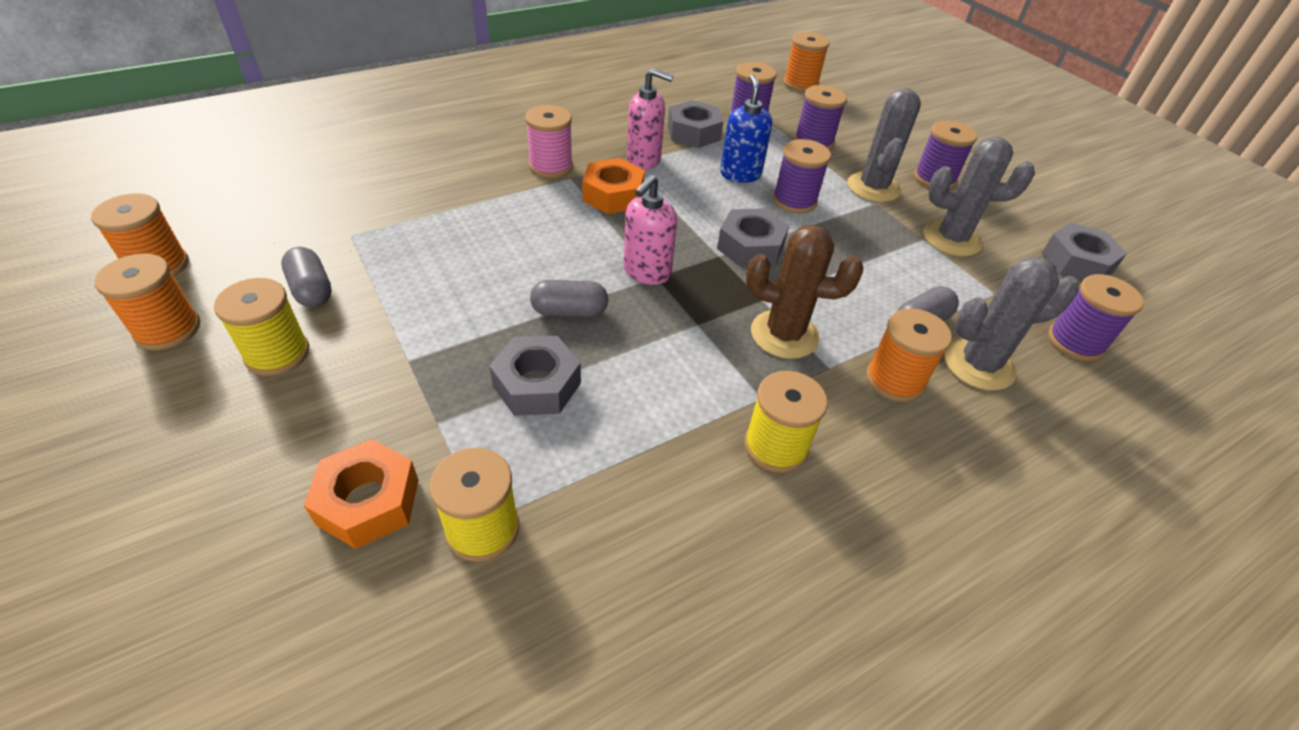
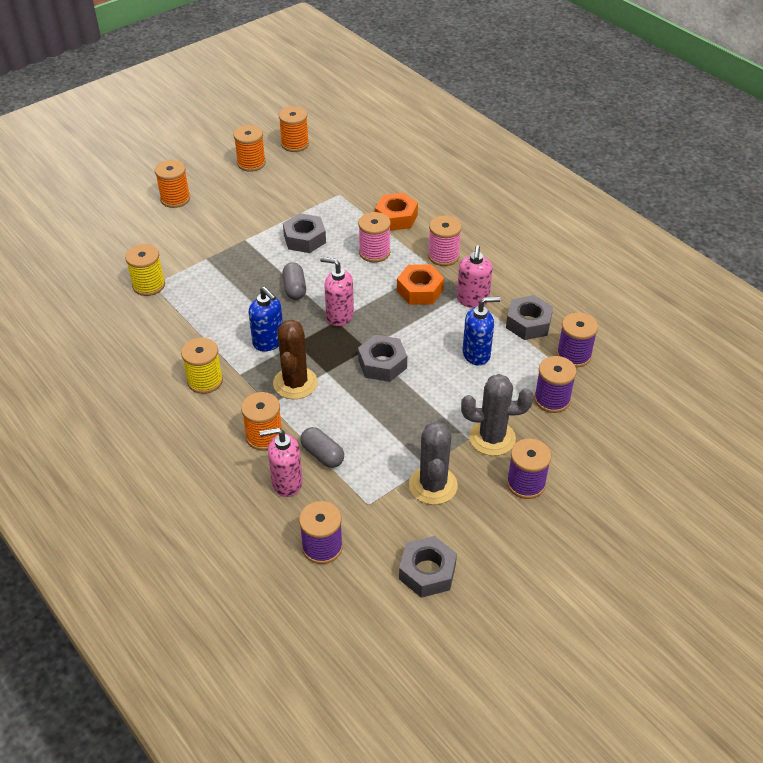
camera: 85 degrees right, 0 degrees up
yellow spool [214,278,310,376] -> none
grey capsule [281,247,332,308] -> none
orange nut [304,439,419,549] -> orange nut moved to [375,193,418,231]
grey nut [489,336,581,416] -> grey nut moved to [283,213,326,253]
purple spool [773,139,831,213] -> none
orange spool [784,32,830,92] -> orange spool moved to [155,160,190,208]
grey cactus [944,256,1078,391] -> pink soap dispenser [260,428,303,497]
none -> blue soap dispenser [249,287,283,352]
none -> pink spool [358,212,391,263]

